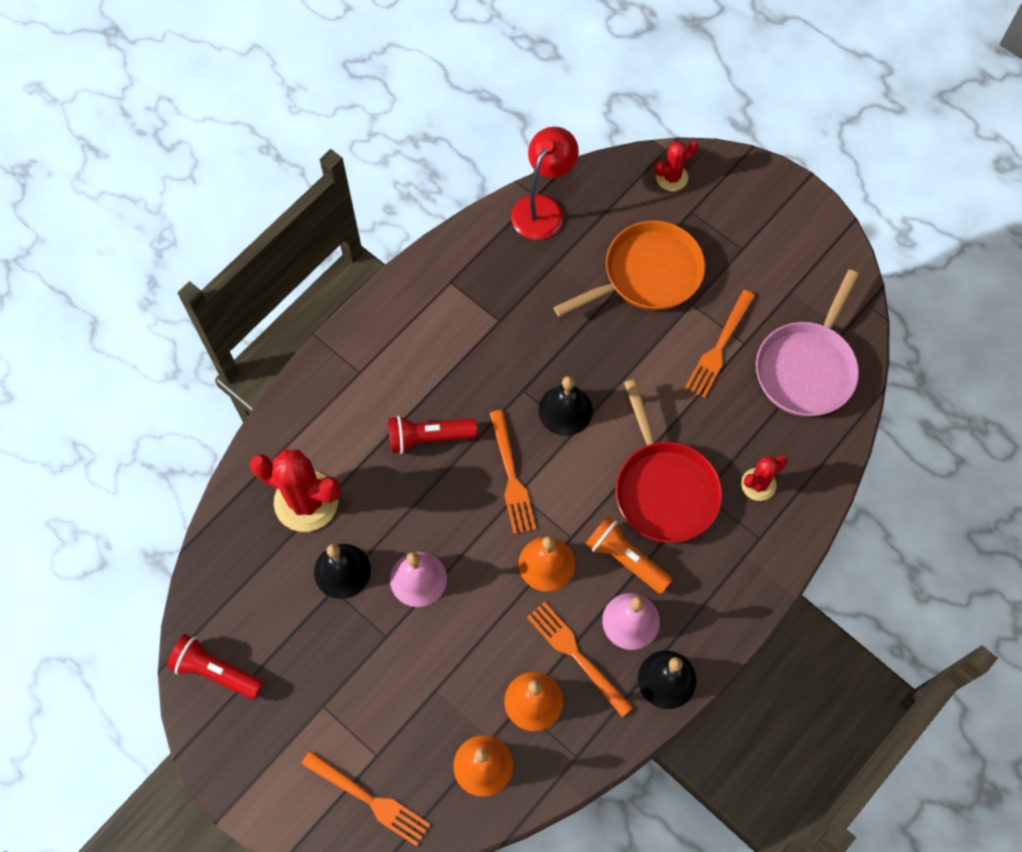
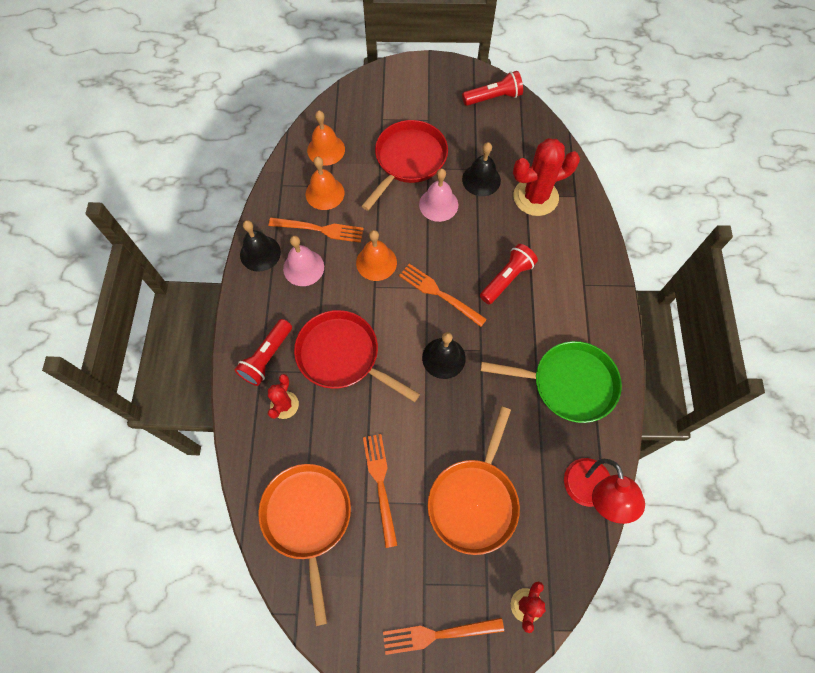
camera: 140 degrees right, 0 degrees up
orange fork [301,751,430,846] -> orange fork moved to [383,618,504,655]
orange flashlight [585,516,673,594] -> none
pink pan [756,270,859,417] -> orange pan [258,464,351,626]
none -> red flashlight [235,319,292,386]
none -> red pan [362,120,448,211]
none -> green pan [480,341,622,423]

